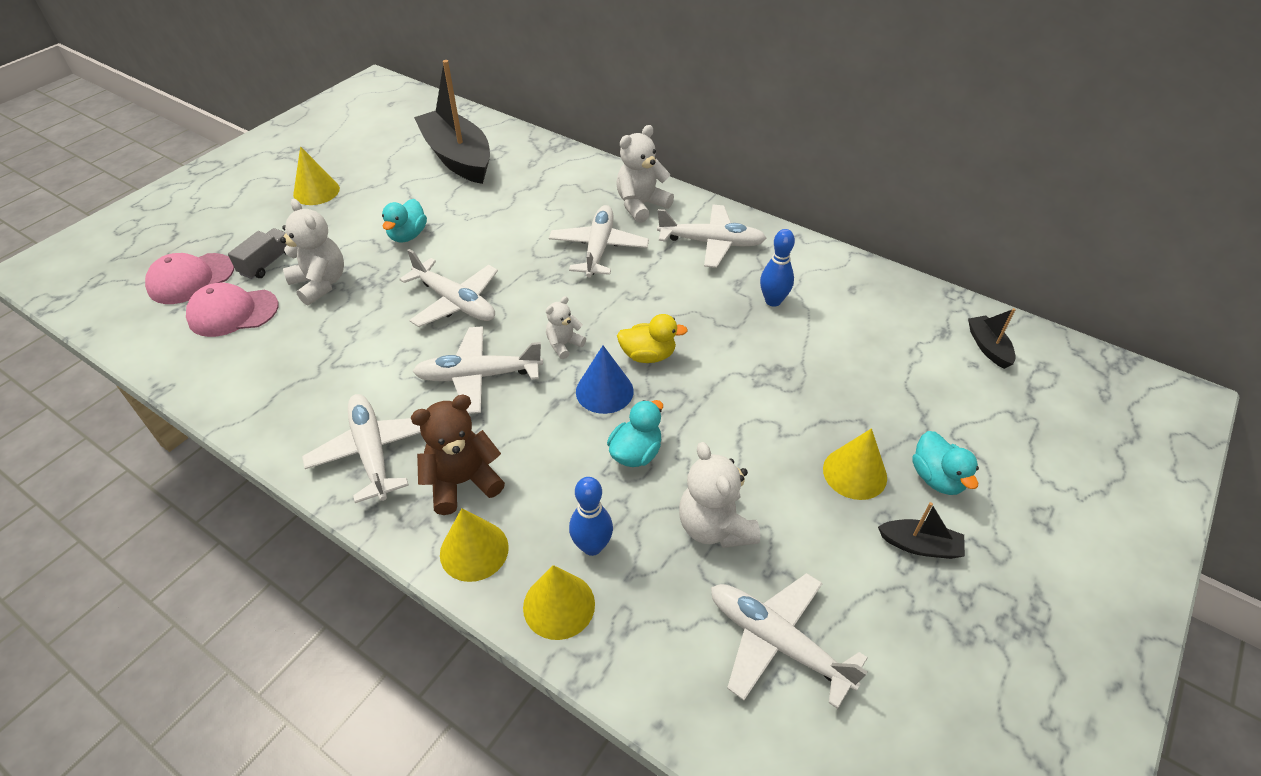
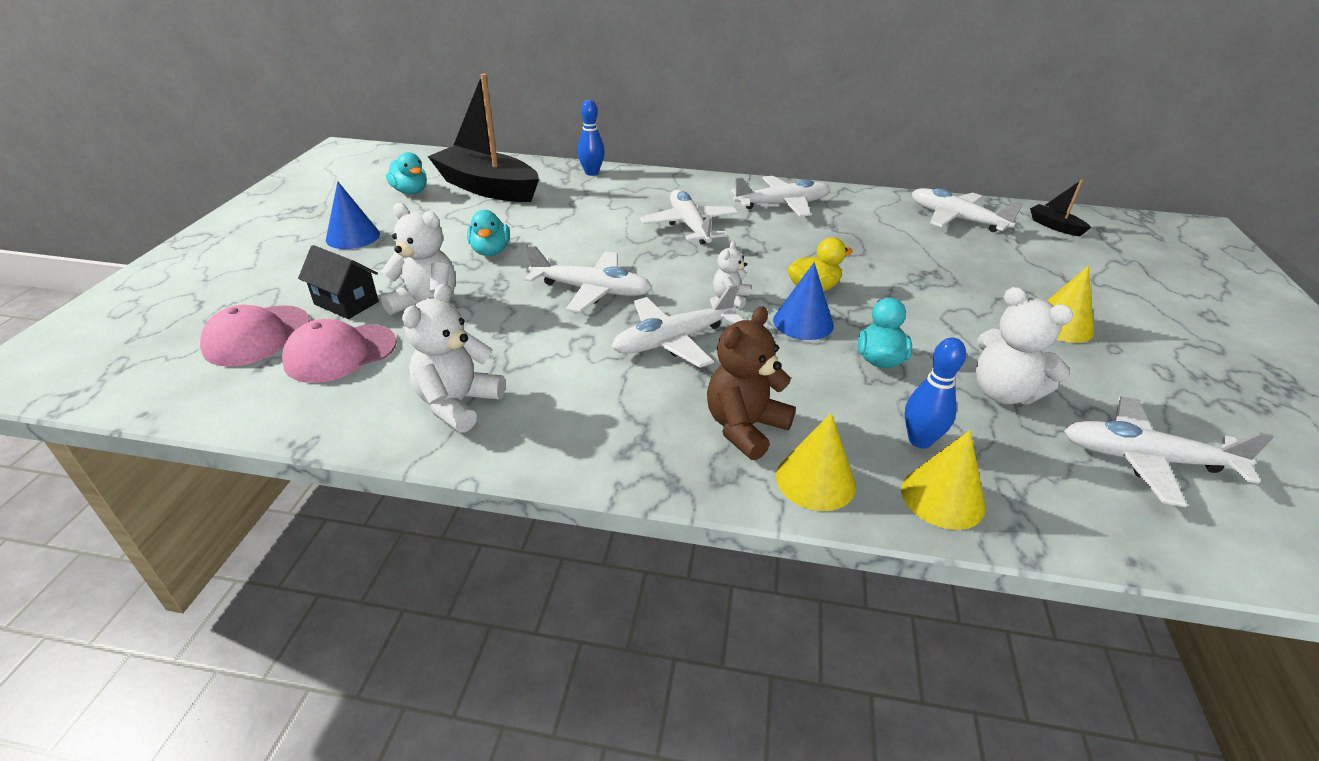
camera: 25 degrees left, 10 degrees down
grey truck [228,228,287,279] -> black house [298,245,379,319]
yellow cone [293,146,340,205] -> blue cone [326,181,380,249]
white plane [302,394,421,503] -> white plane moved to [912,188,1023,232]
white teddy bear [616,125,674,223] -> white teddy bear moved to [402,283,505,433]
blue bowling pin [760,229,795,307] -> blue bowling pin moved to [577,100,605,176]
black boat [878,502,965,559] -> none
turquoise duck [912,431,979,495] -> turquoise duck moved to [386,152,427,194]

